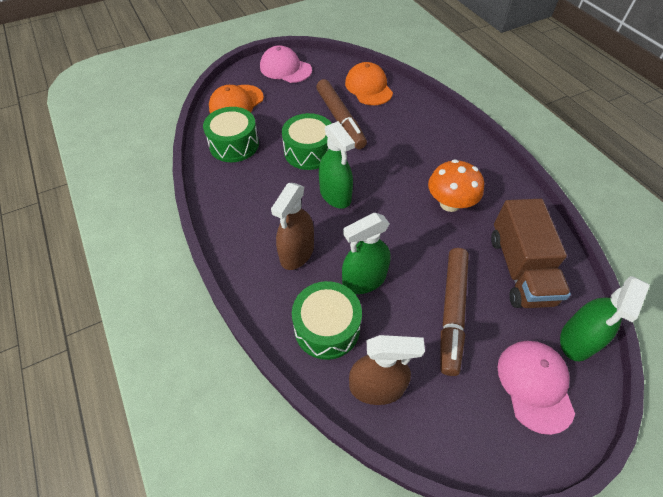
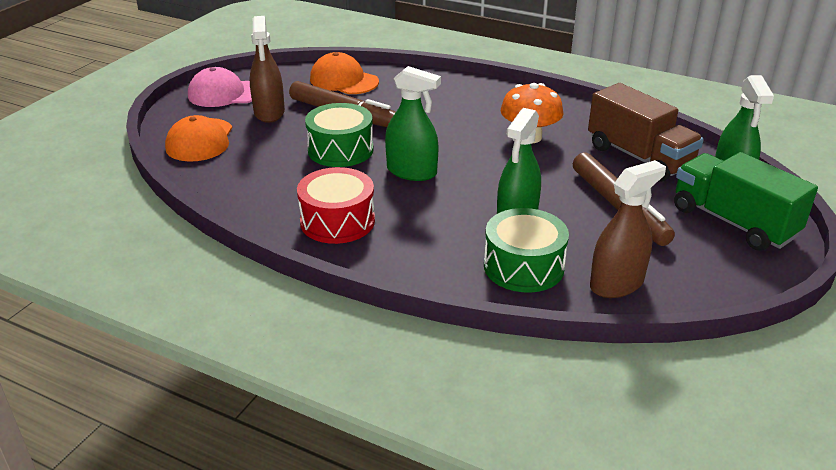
camera: 35 degrees left, 20 degrees down
green drum [203,107,259,162] -> none
brown spray bottle [271,183,314,270] -> brown spray bottle moved to [250,16,285,123]
pink cap [497,341,575,435] -> green truck [674,152,818,251]
none -> red drum [297,167,375,244]

